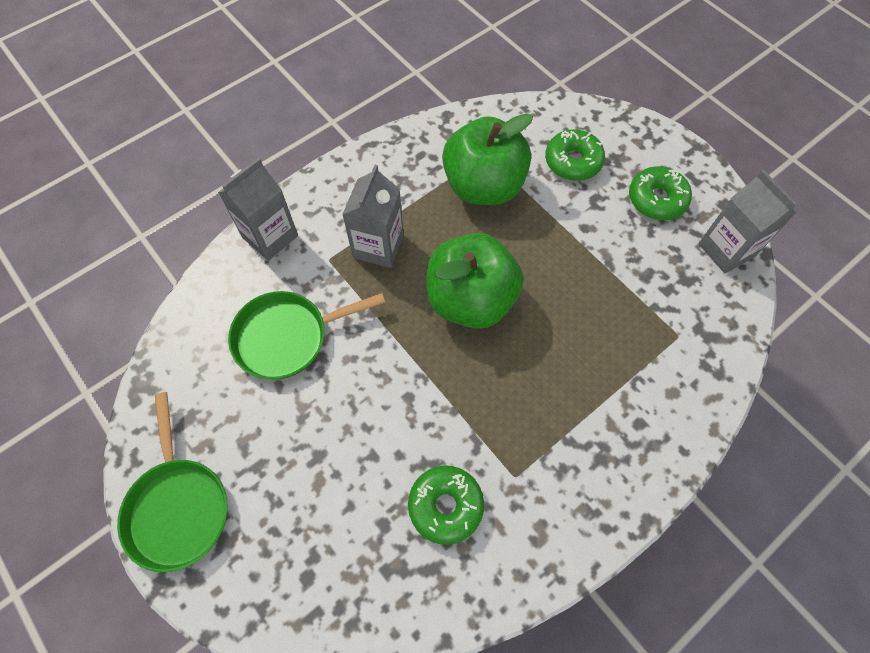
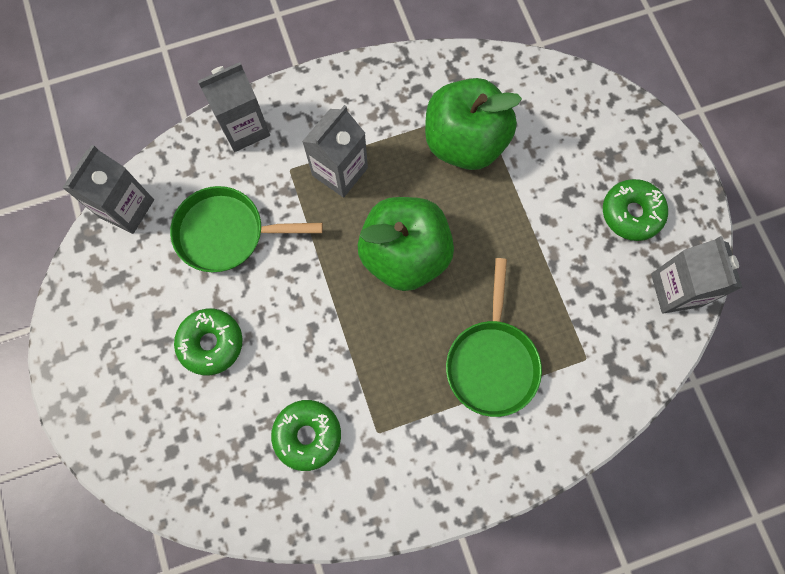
camera: 20 degrees right, 10 degrees up
green pan [117,392,228,572] -> green pan moved to [446,258,542,417]
green donut [545,129,605,181] -> green donut moved to [174,309,243,375]
none -> grey carton [62,145,154,234]

